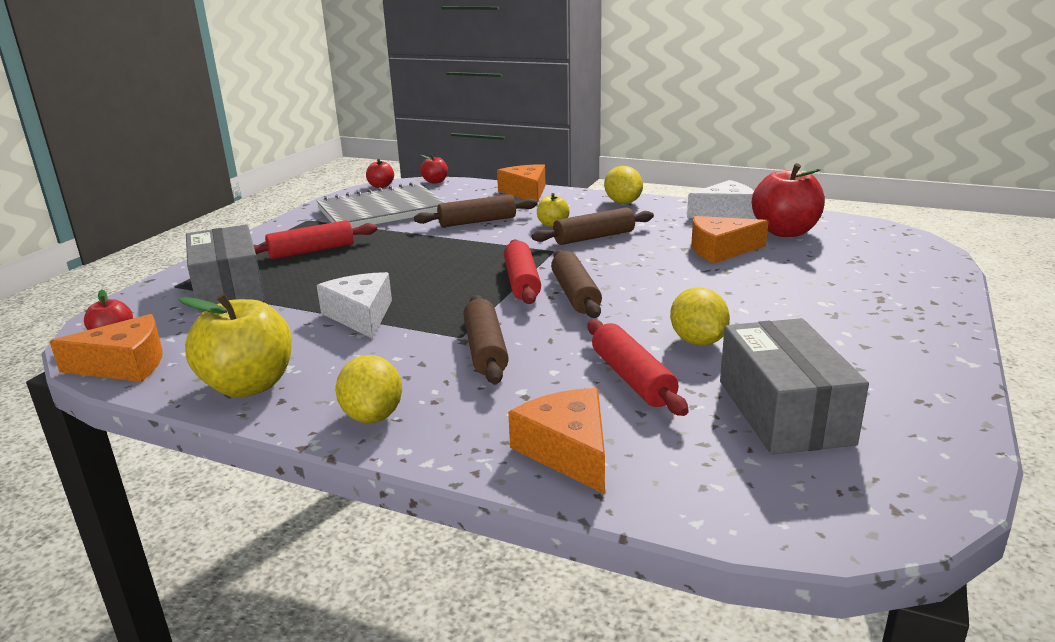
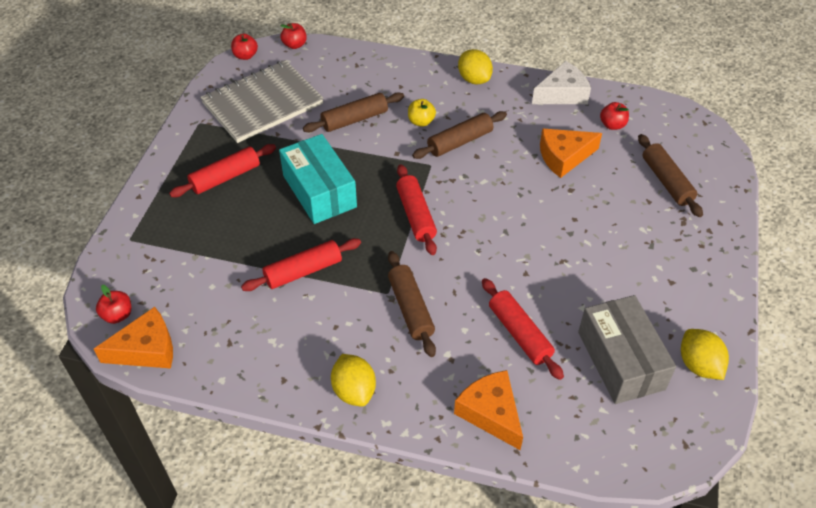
camera: 10 degrees left, 25 degrees up
yellow apple [178,293,292,397] -> none
grey box [186,224,265,312] -> none
white cheese [317,272,392,339] -> red rolling pin [241,238,361,291]
orange cheese [497,164,546,203] -> none
brown rolling pin [551,250,602,318] -> brown rolling pin moved to [638,134,703,217]
yellow lemon [670,288,730,346] -> yellow lemon moved to [681,329,729,380]
red apple [752,163,825,237] -> red apple [600,102,629,130], size x0.50
none -> turquoise box [279,134,357,224]

